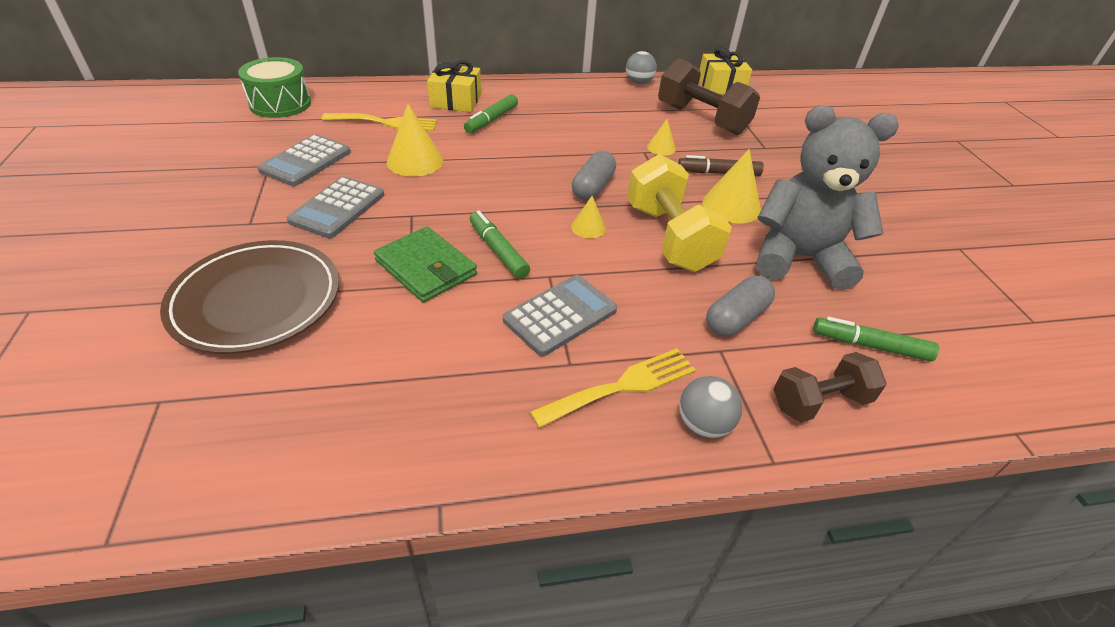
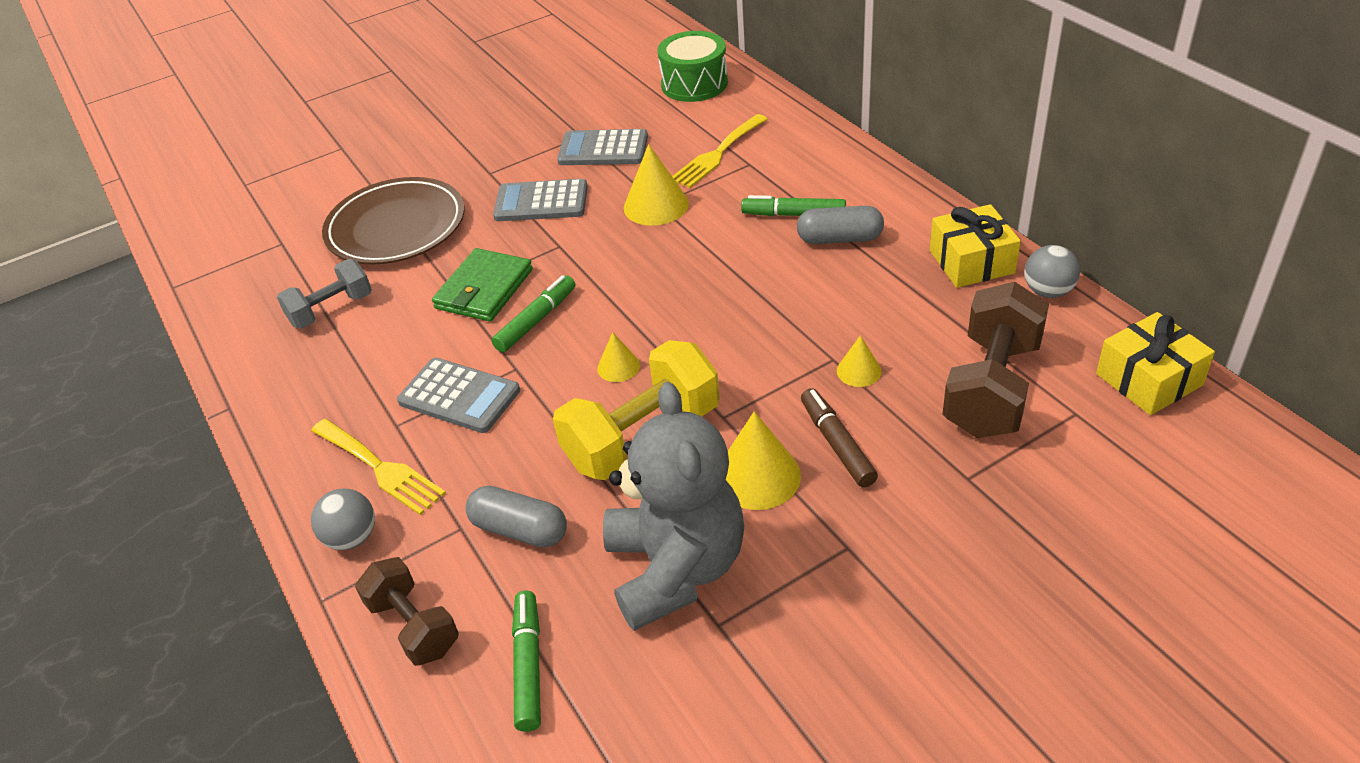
camera: 75 degrees right, 0 degrees up
yellow fork [322,113,437,131] -> yellow fork turned 60 degrees clockwise [672,114,768,188]
yellow gift [427,60,481,112] -> yellow gift moved to [930,204,1021,288]
grey capsule [572,151,616,201] -> grey capsule moved to [797,206,884,244]
none -> grey dumbbell [277,259,372,328]

